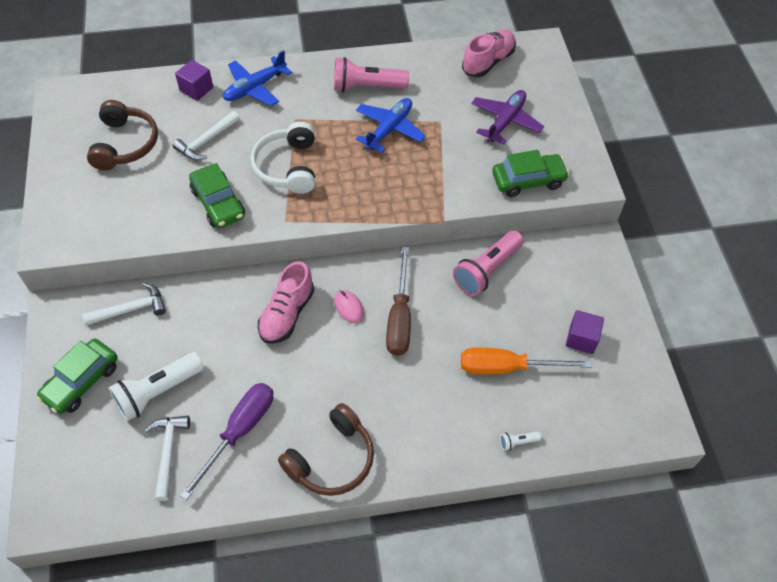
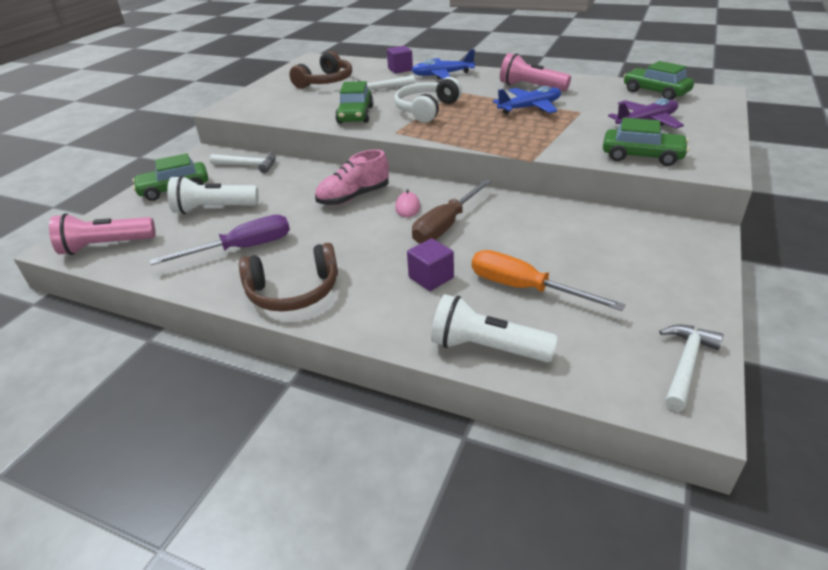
camera: 35 degrees right, 20 degrees down
white hammer [145,416,190,501] -> white hammer moved to [659,325,724,411]
pink flashlight [453,230,524,296] -> pink flashlight moved to [49,213,155,255]
pink shoe [462,29,516,77] -> green car [624,61,694,100]
white flashlight [500,431,541,451] -> white flashlight [431,294,558,362], size x2.34
purple cube [566,310,604,354] -> purple cube moved to [407,238,454,291]

